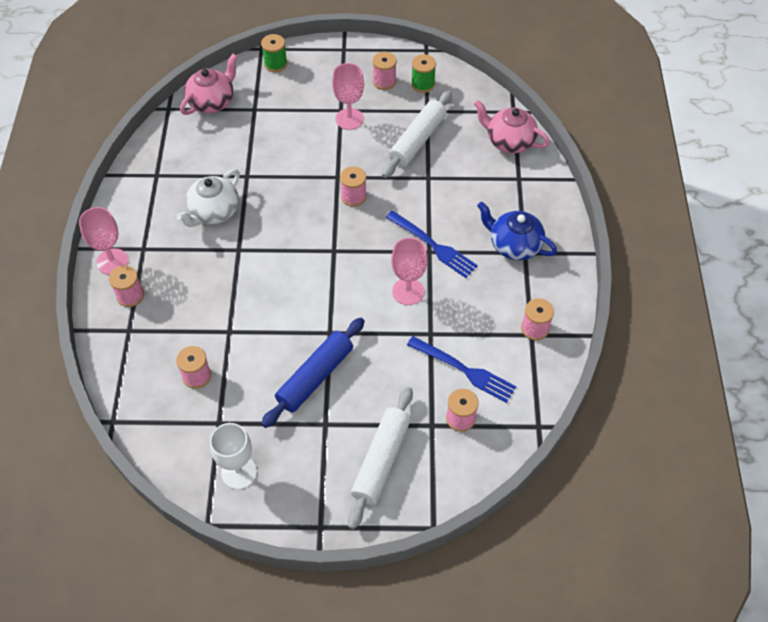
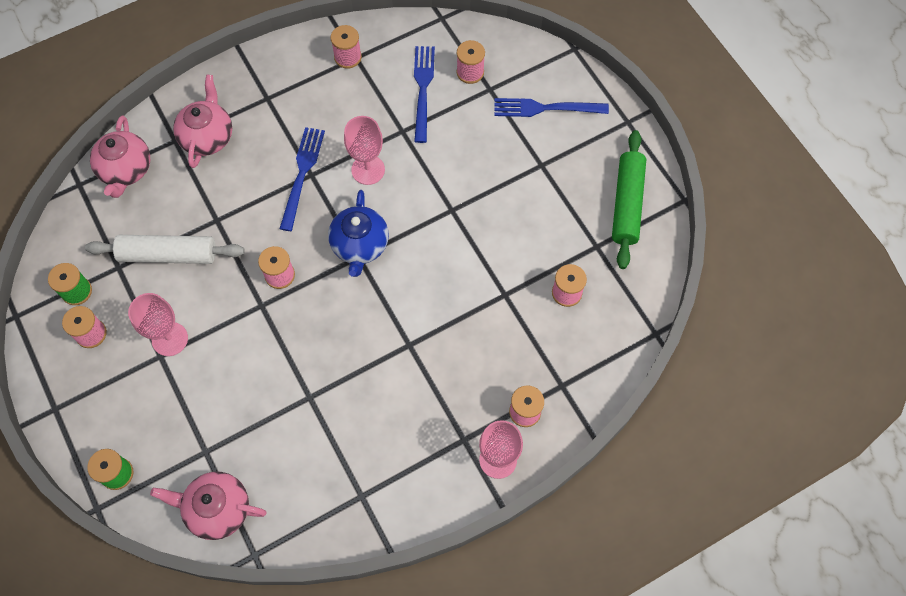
camera: 120 degrees left, 10 degrees up
white teapot [176,169,240,227] -> none
white goblet [210,423,257,489] -> green rolling pin [612,130,646,269]
blue rolling pin [261,318,365,428] -> none
white rolling pin [348,387,413,529] -> blue fork [494,98,609,117]
blue teapot [477,202,557,260] -> blue teapot moved to [328,190,389,277]
none -> pink teapot [173,74,232,168]

